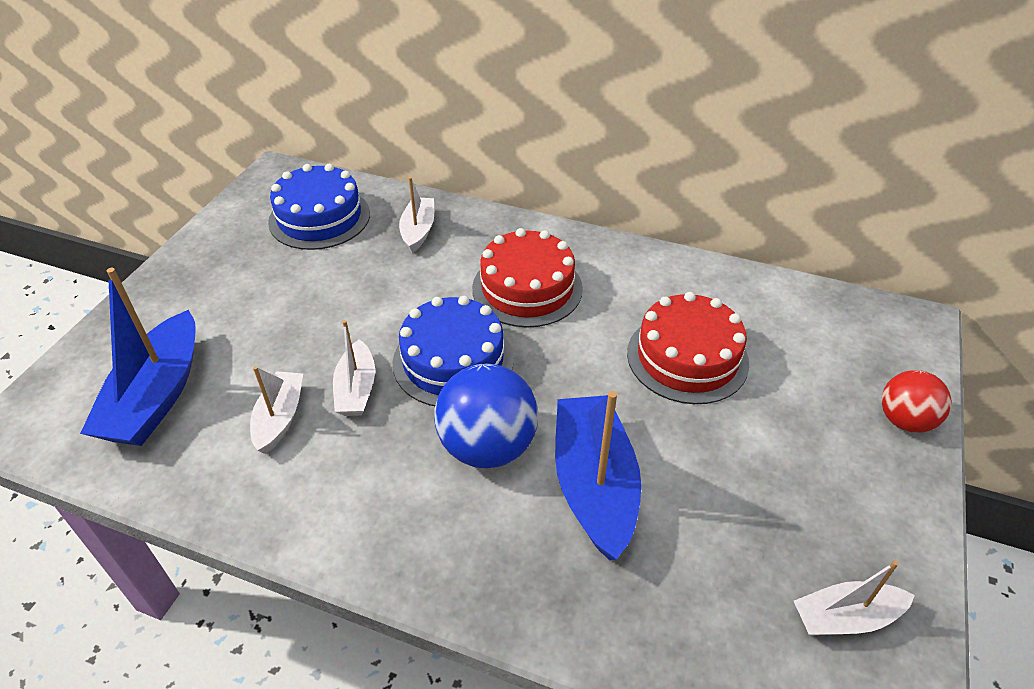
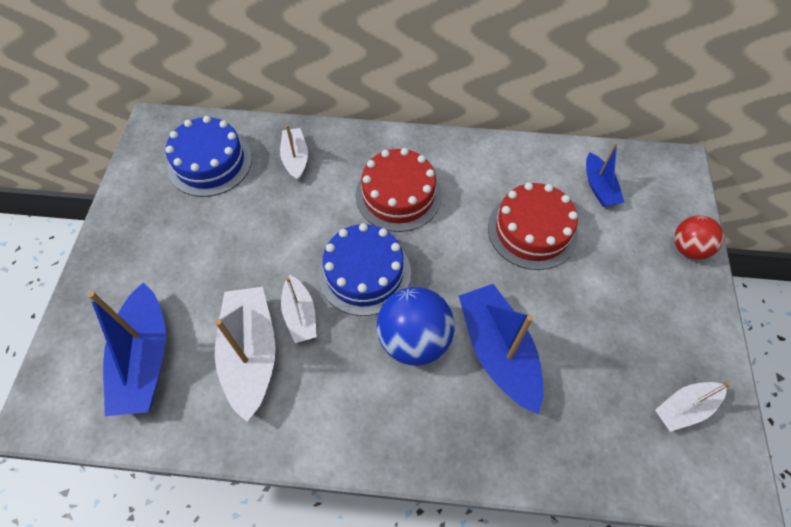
camera: 15 degrees left, 15 degrees up
white boat [250,366,303,454] -> white boat [215,287,276,422], size x1.76
none -> blue boat [586,142,624,207]

